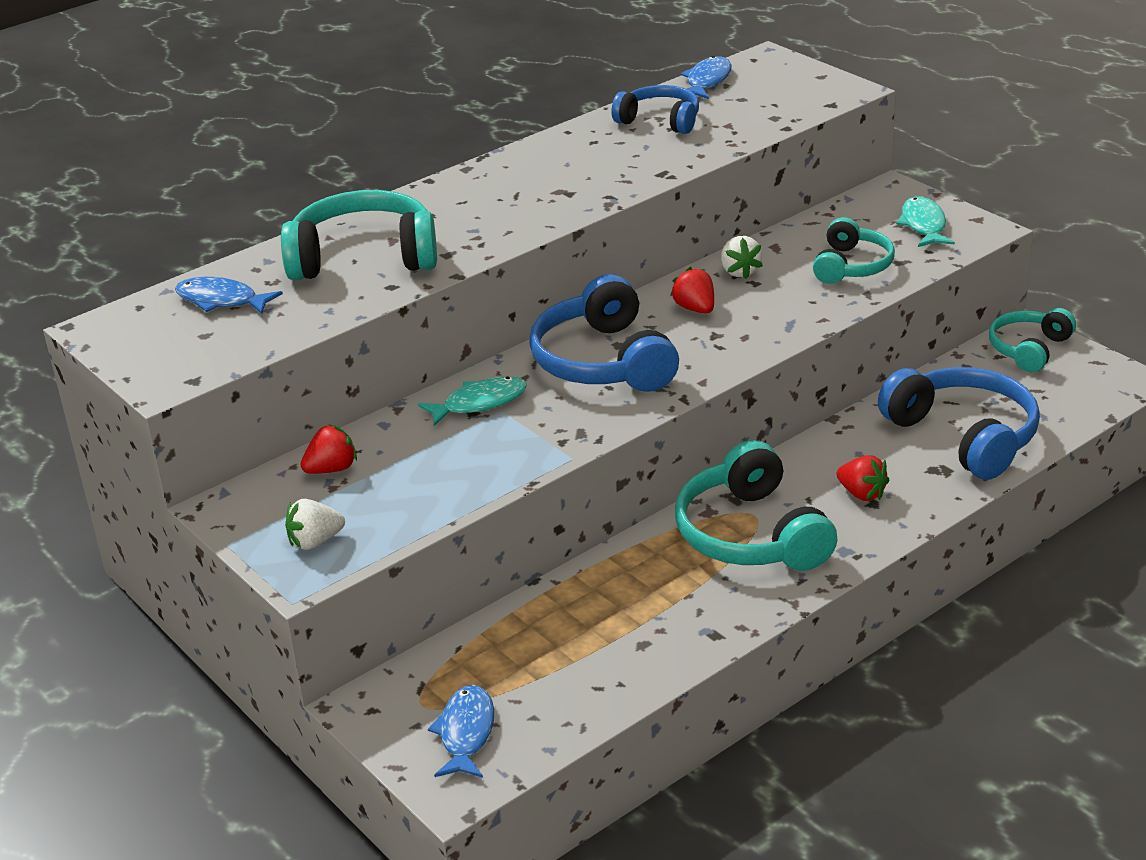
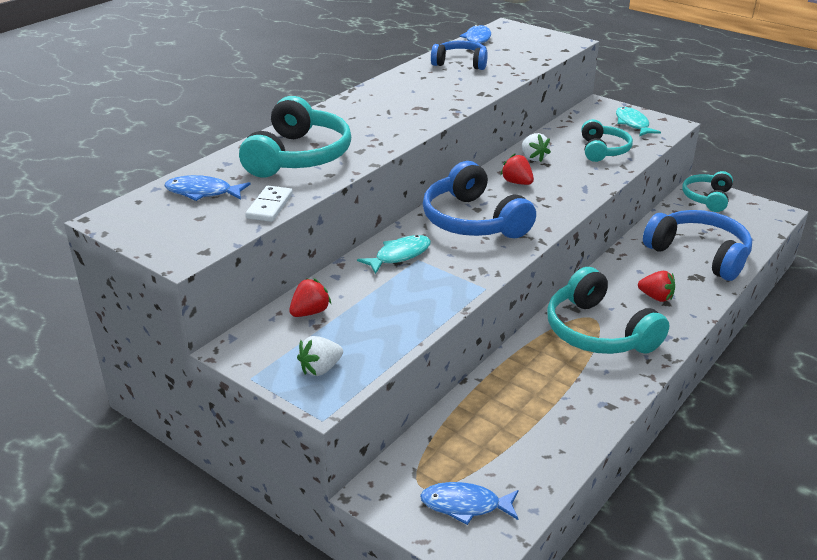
camera: 15 degrees left, 0 degrees up
turquoise headphones [281,190,437,280] -> turquoise headphones turned 120 degrees clockwise [239,96,351,177]
blue fish [428,685,494,778] -> blue fish turned 75 degrees counterclockwise [420,482,519,525]
none -> white domino [246,186,293,222]

